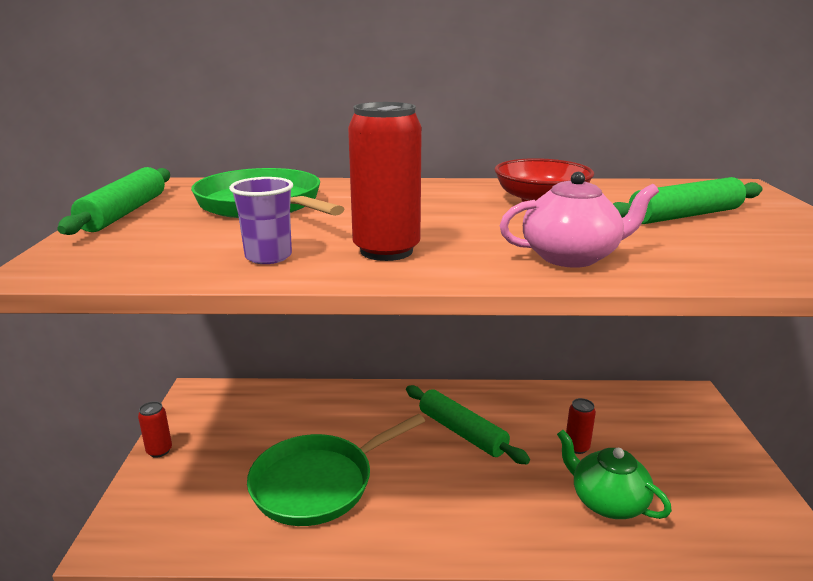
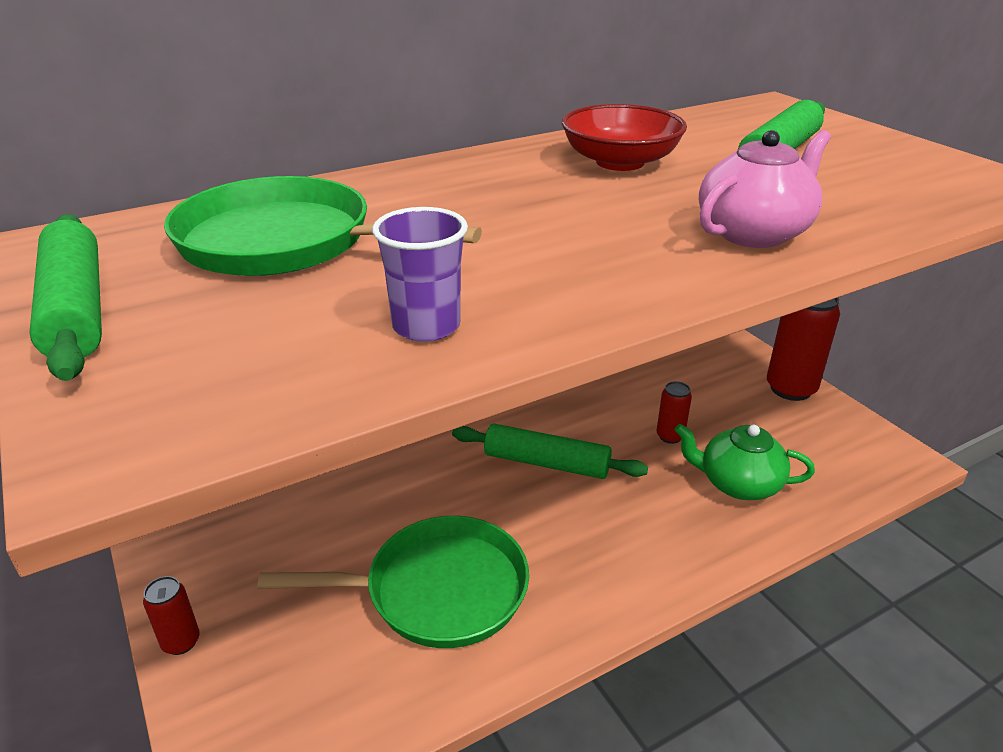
camera: 30 degrees left, 10 degrees up
green pan [247,414,425,526] -> green pan turned 120 degrees counterclockwise [258,516,529,648]
red can [348,102,422,261] -> red can moved to [767,297,840,401]

